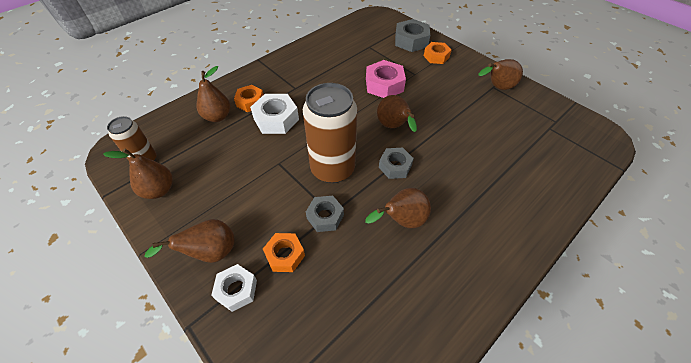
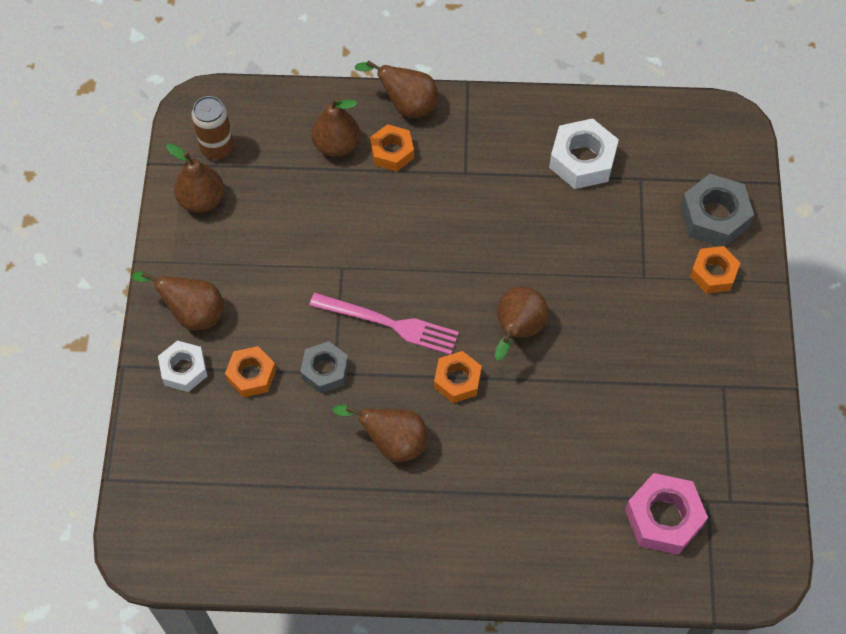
camera: 45 degrees right, 10 degrees up
white nut [250,94,299,134] -> white nut moved to [549,118,619,189]
brown can [303,83,357,183] -> pink fork [309,293,459,355]
pink nut [366,60,406,98] -> pink nut moved to [625,473,708,555]
grey nut [379,148,414,179] -> orange nut [434,351,482,403]
brown pear [478,59,523,90] -> brown pear moved to [355,60,438,118]

